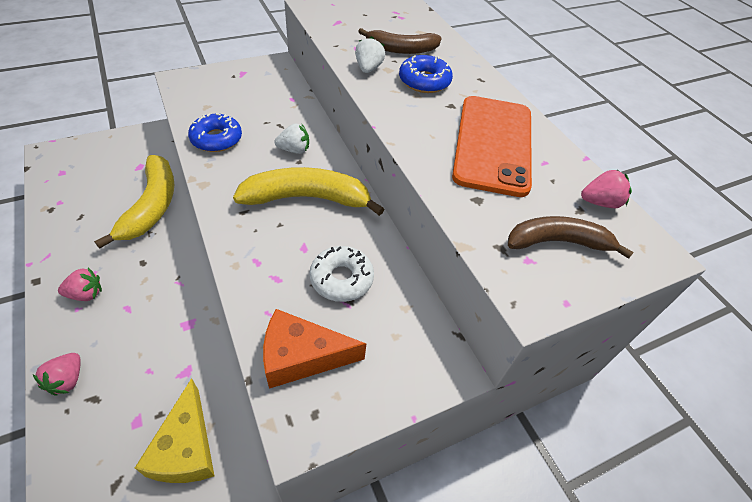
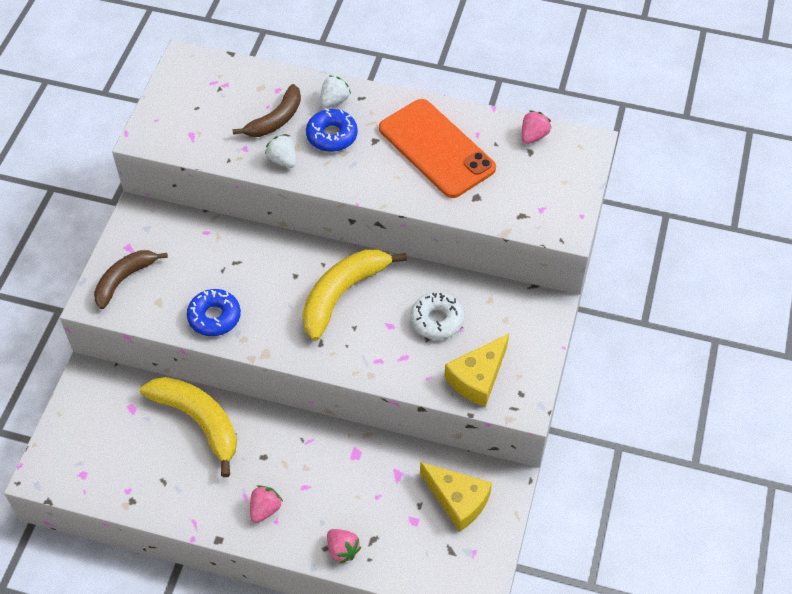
camera: 45 degrees left, 5 degrees up
orange cheese [263,309,366,389] -> yellow cheese [444,334,509,407]
white strawberry [274,123,309,154] -> white strawberry moved to [320,75,351,108]
brown banana [508,216,634,259] -> brown banana moved to [94,250,168,309]

